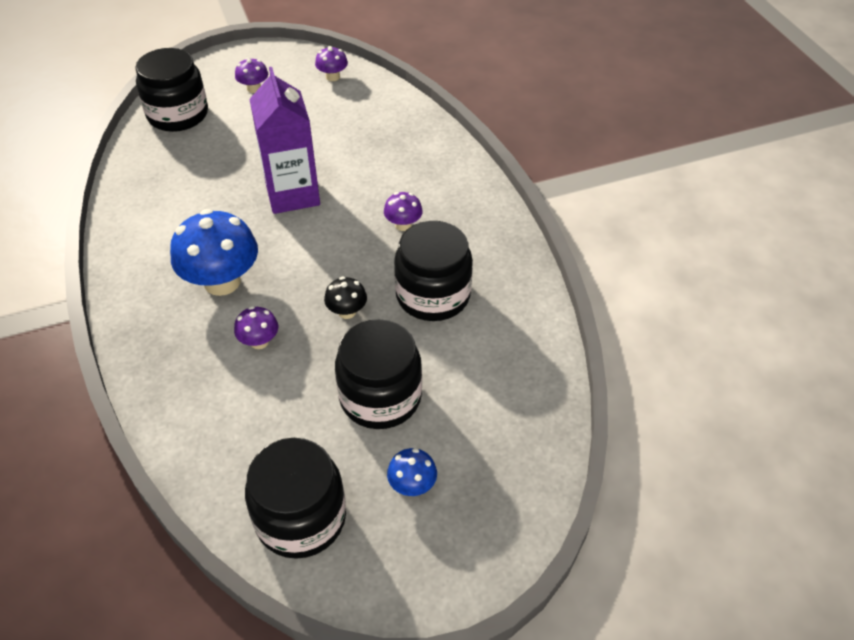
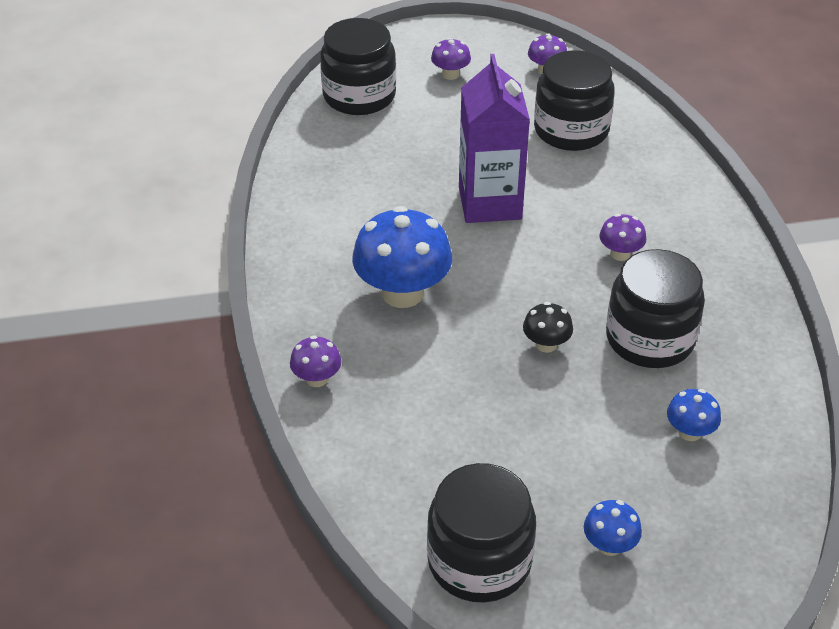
camera: 10 degrees right, 5 degrees down
purple mushroom [234,306,278,349] -> purple mushroom moved to [290,335,341,387]
black jar [335,319,422,429] -> black jar moved to [534,50,615,151]
none -> blue mushroom [667,389,721,441]

